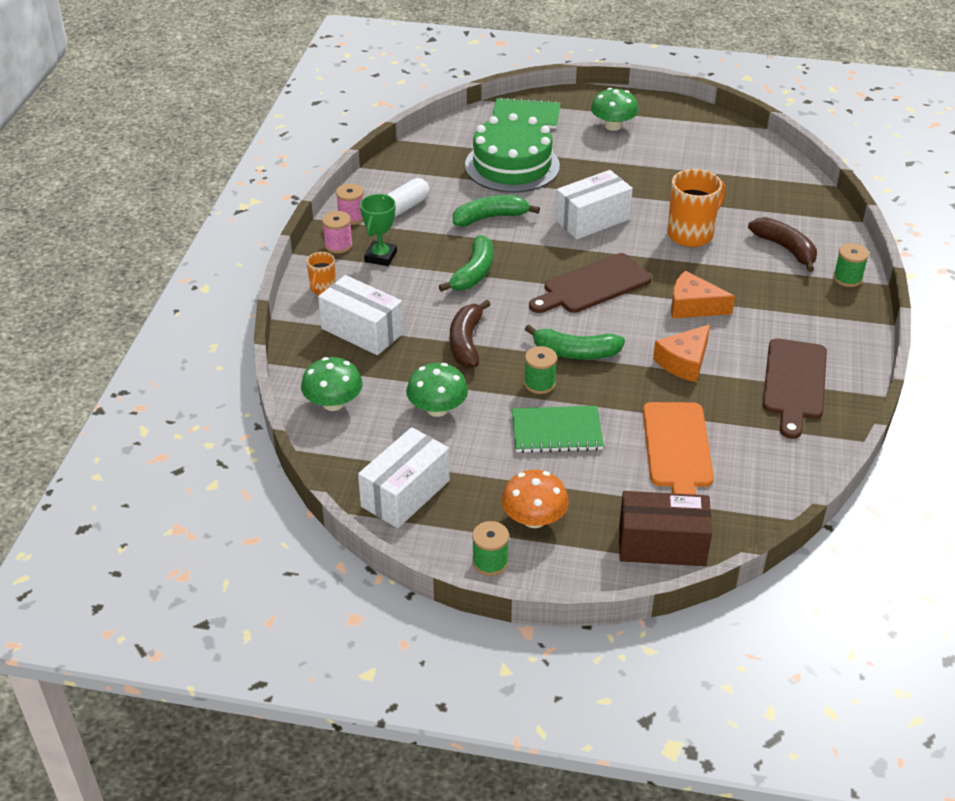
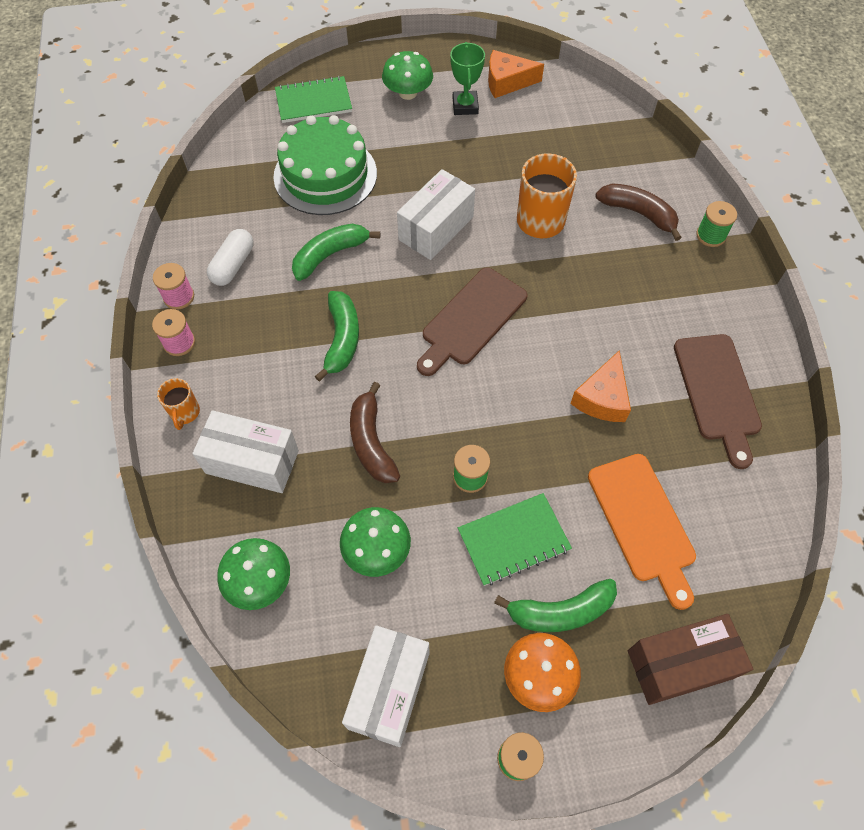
camera: 20 degrees left, 20 degrees up
green trophy [360,194,397,266] -> green trophy moved to [450,42,485,115]
green banana [525,325,625,360] -> green banana moved to [494,579,617,632]
orange cheese [671,271,735,319] -> orange cheese moved to [488,50,544,98]

